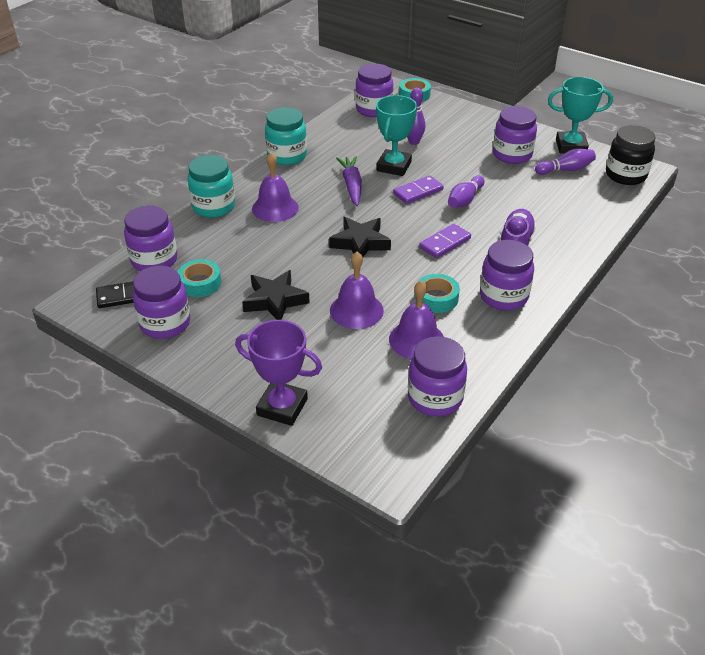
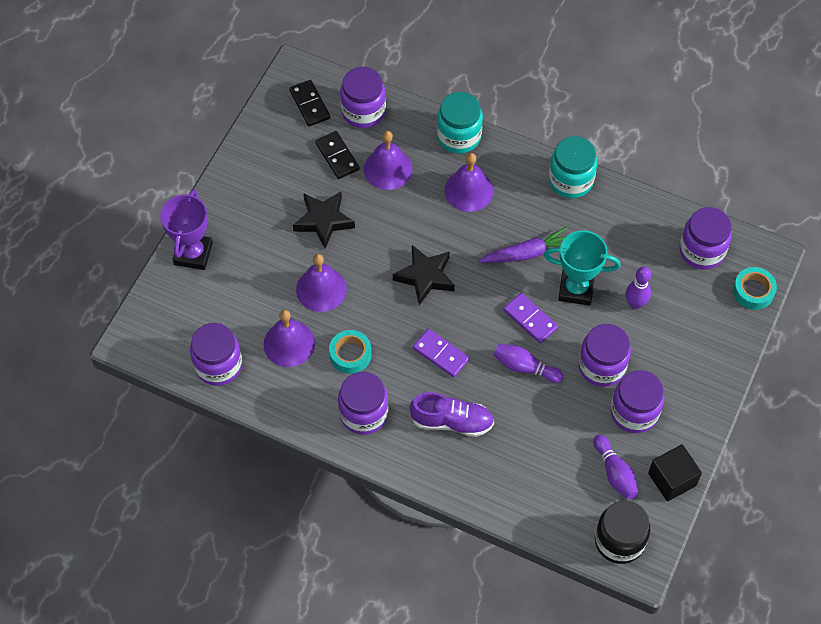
camera: 80 degrees right, 20 degrees up
purple jar [133,266,190,339] -> purple jar moved to [579,324,631,387]
turquoise tape [178,259,222,297] -> black domino [315,131,360,179]
turquoise trophy [548,77,613,154] -> black cube [648,445,702,501]
none -> purple bell [364,131,413,190]

